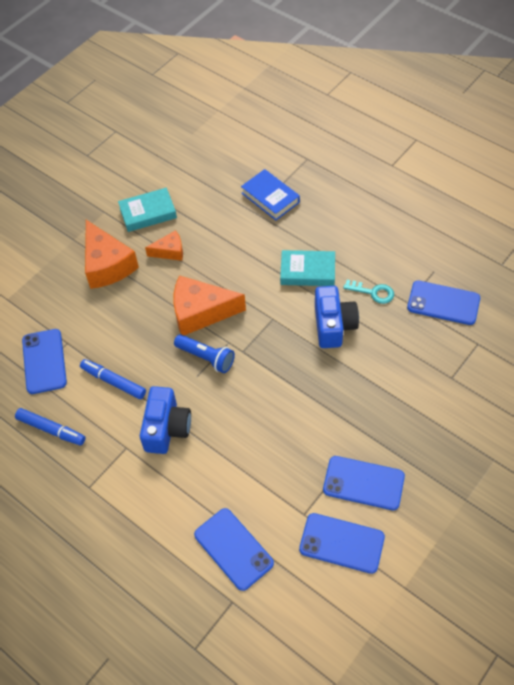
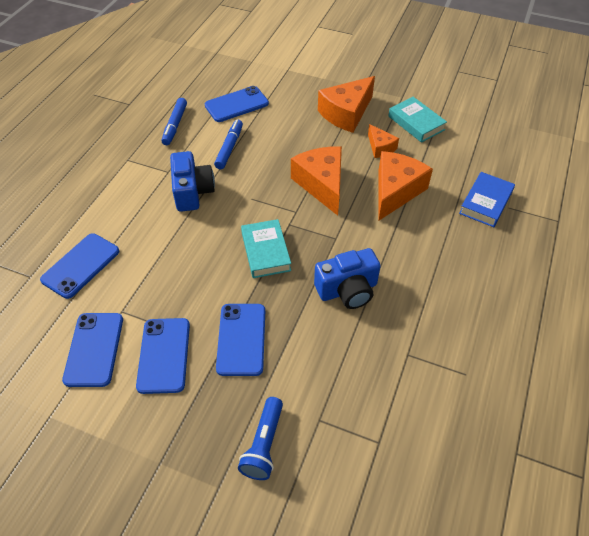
camera: 70 degrees right, 5 degrees down
blue camera [140,386,191,454] -> blue camera turned 90 degrees counterclockwise [170,151,215,212]
blue flashlight [174,334,235,373] -> blue flashlight moved to [238,397,283,480]
turquoise book [280,250,335,286] -> turquoise book moved to [241,219,291,278]
turquoise key [343,280,394,304] -> none
blue phone [407,280,480,325] -> blue phone moved to [216,304,265,376]
none -> orange cheese [378,151,433,221]

